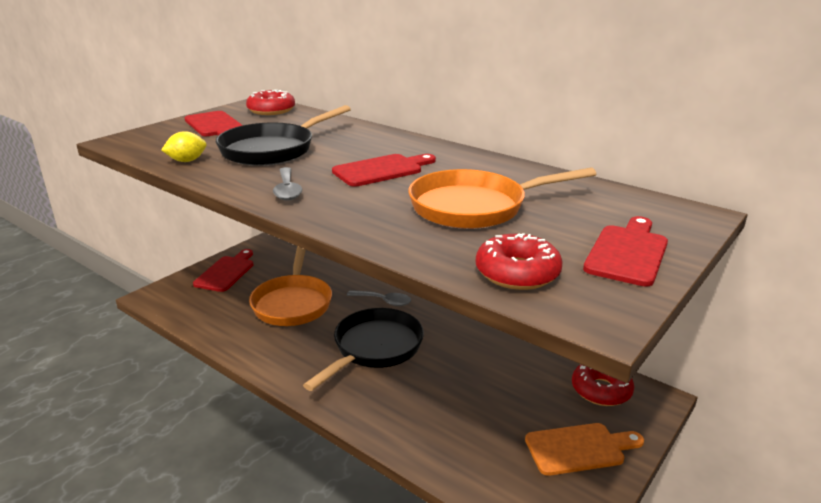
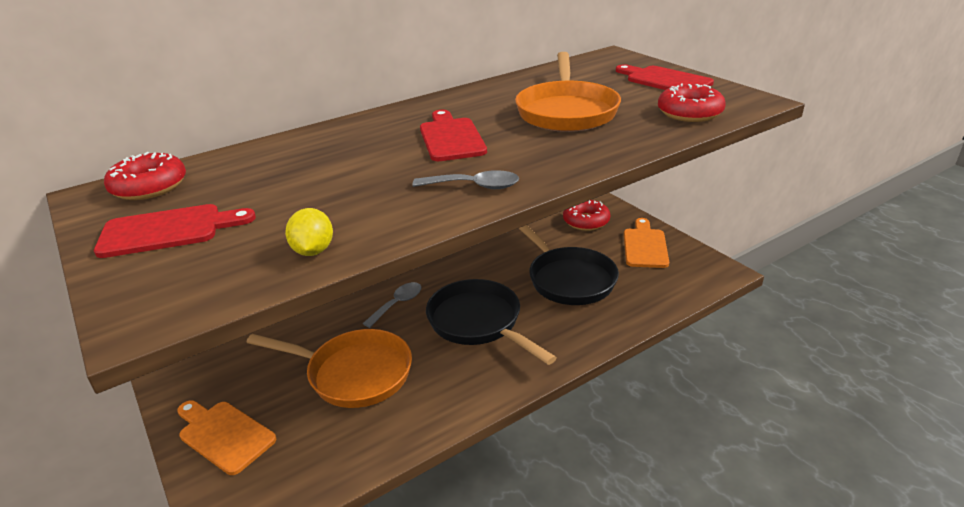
camera: 70 degrees left, 5 degrees up
red cutting board [193,249,253,292] -> orange cutting board [177,401,276,475]
black pan [216,105,351,166] -> black pan moved to [518,225,619,305]

